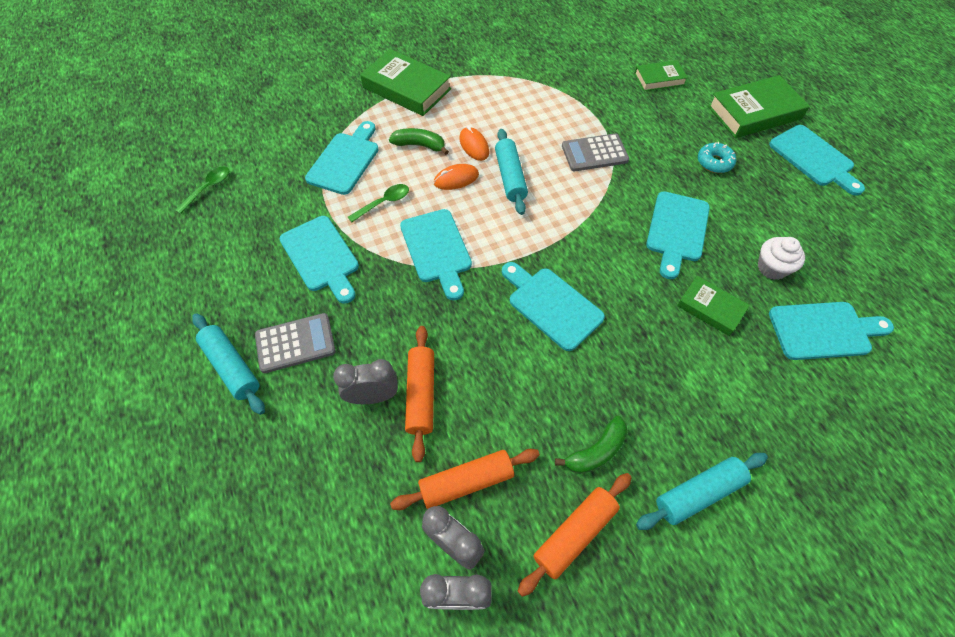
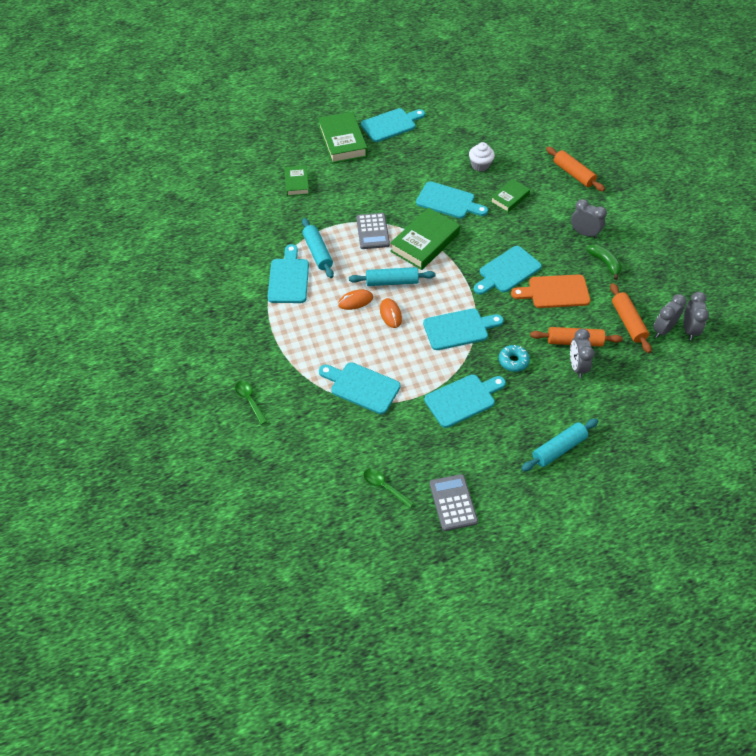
camera: 85 degrees left, 5 degrees down
grey calculator [255,313,335,373] -> grey calculator moved to [430,474,478,531]
green spoon [348,184,409,222] -> green spoon moved to [235,381,267,425]
green book [360,49,451,116] -> green book moved to [390,208,460,270]
green banana [389,128,449,155] -> none
orange rolling pin [518,473,632,597] -> orange rolling pin moved to [546,147,605,191]
turquoise rolling pin [636,453,768,530] -> turquoise rolling pin moved to [302,218,334,278]
turquoise donut [698,142,736,173] -> turquoise donut moved to [499,345,530,372]
turquoise cutting board [769,302,894,360] -> turquoise cutting board moved to [268,244,309,303]
none -> orange cutting board [511,275,590,308]
none -> grey clock [571,199,607,239]

